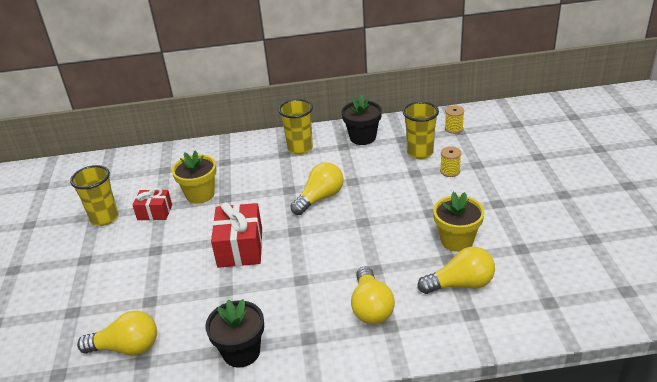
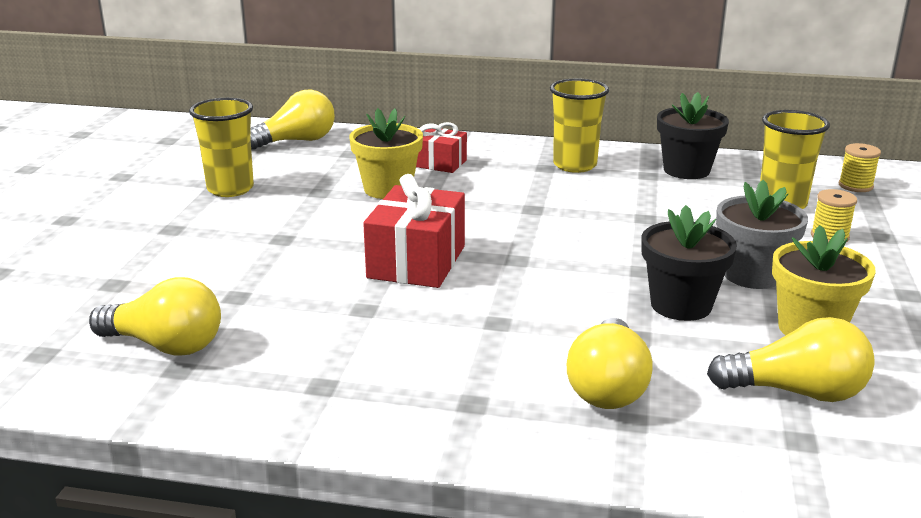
camera: 15 degrees right, 10 degrees down
red gift [133,188,172,220] -> red gift moved to [416,122,467,173]
black flower pot [205,299,264,367] -> black flower pot moved to [641,205,737,321]
yellow light bulb [291,162,344,215] -> yellow light bulb moved to [251,89,335,150]
none -> grey flower pot [716,180,808,289]

